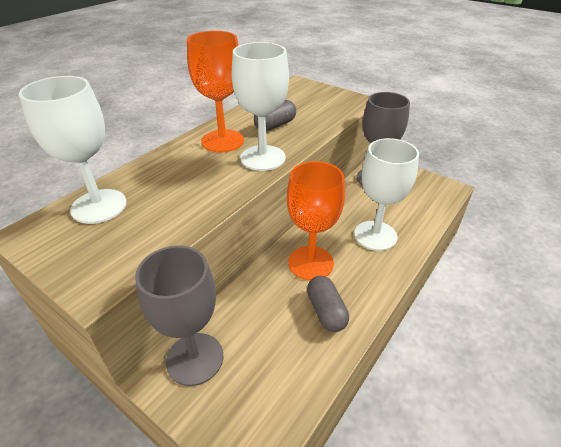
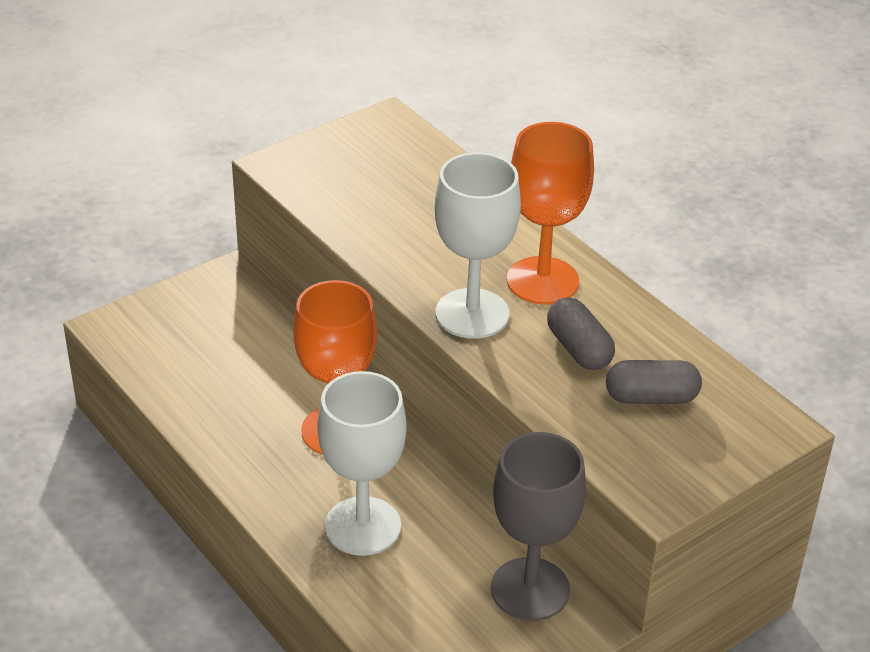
camera: 105 degrees right, 0 degrees up
white goblet [19,76,127,224] -> none
grey goblet [135,245,223,386] -> none
grey capsule [307,276,349,332] -> grey capsule moved to [606,360,702,404]

